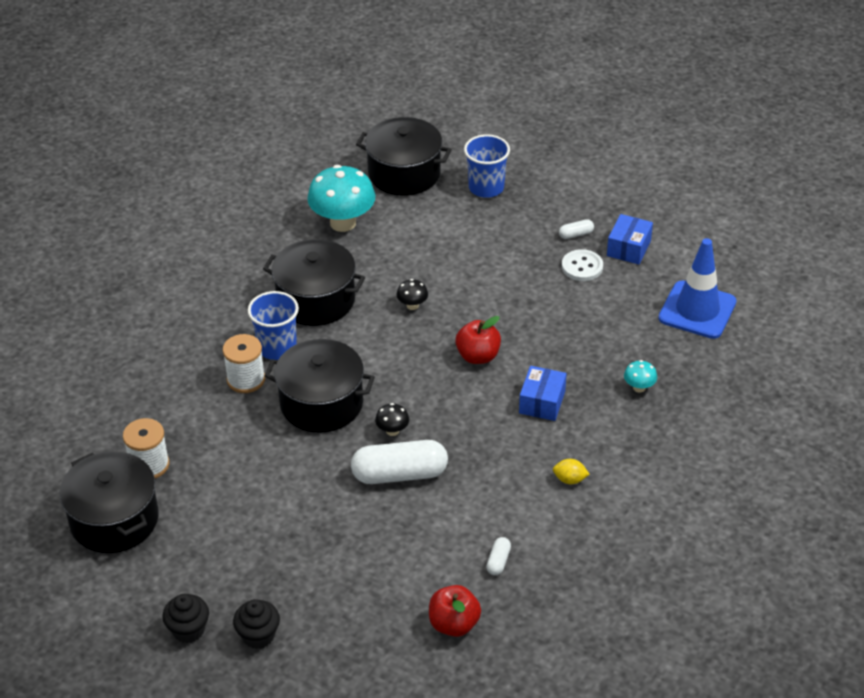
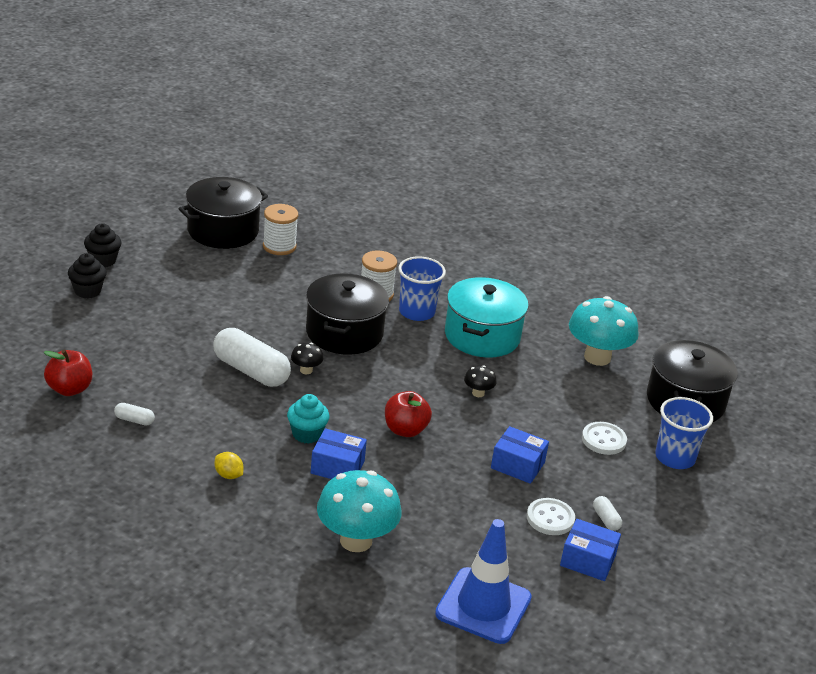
camera: 85 degrees right, 10 degrees down
black pot [263,239,365,326] -> turquoise pot [445,277,529,358]
white capsule [351,440,448,484] -> white capsule turned 45 degrees counterclockwise [213,328,291,387]
yellow lemon [553,459,590,484] -> yellow lemon turned 60 degrees counterclockwise [215,452,244,479]
turquoise mushroom [624,360,657,393] -> turquoise mushroom [317,470,401,552], size x2.24
none -> turquoise cupcake [287,394,329,444]
none -> blue box [491,426,549,484]
none -> white button [582,422,627,455]

